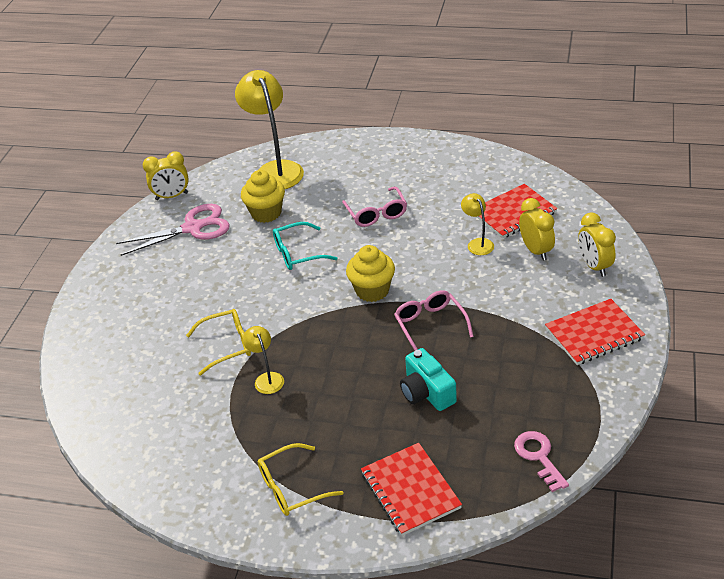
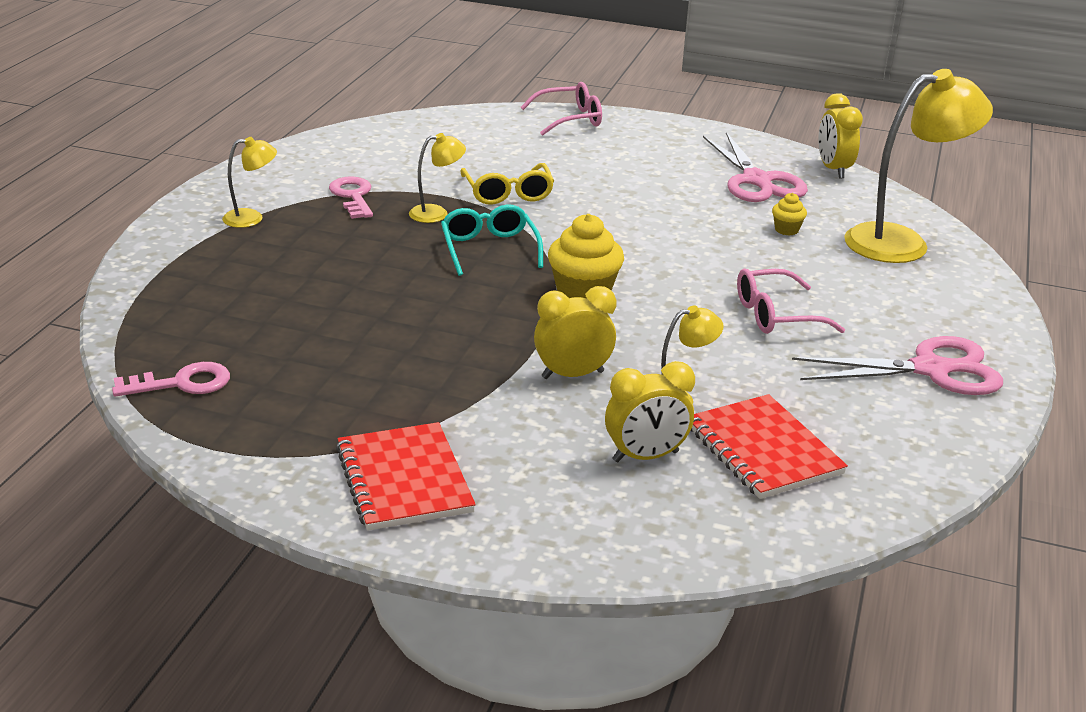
camera: 90 degrees right, 10 degrees down
yellow cupcake [241,170,285,223] -> yellow cupcake [772,193,807,236], size x0.50
yellow glasses [258,443,343,516] -> yellow lamp [222,137,277,228]
turquoise glasses [273,222,337,270] -> turquoise glasses moved to [441,204,543,276]
red notebook [361,443,462,536] -> none
pink glasses [394,290,474,351] -> pink glasses moved to [521,82,602,136]
turquoise camera [400,348,457,411] -> none
yellow clock [578,212,616,277] -> yellow clock moved to [534,286,616,379]
none -> pink key [329,176,373,219]
none -> pink scissors [792,336,1003,395]

